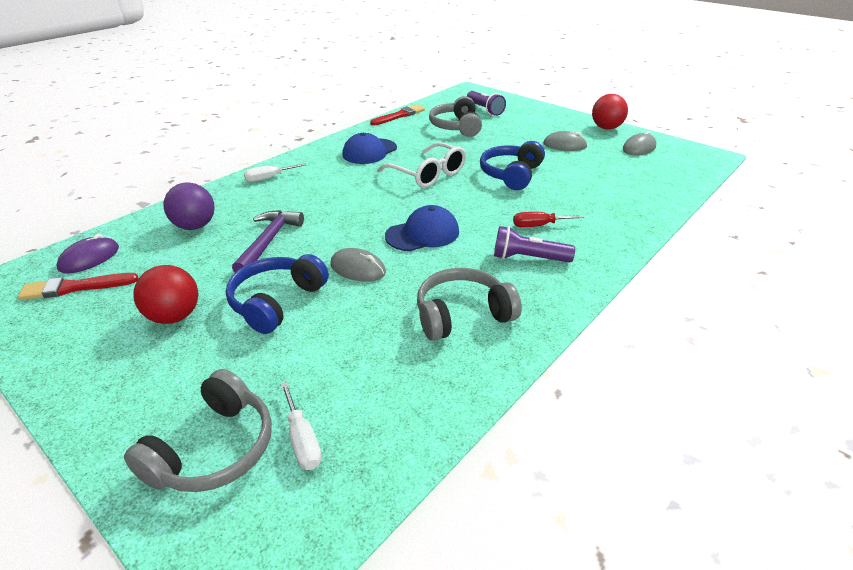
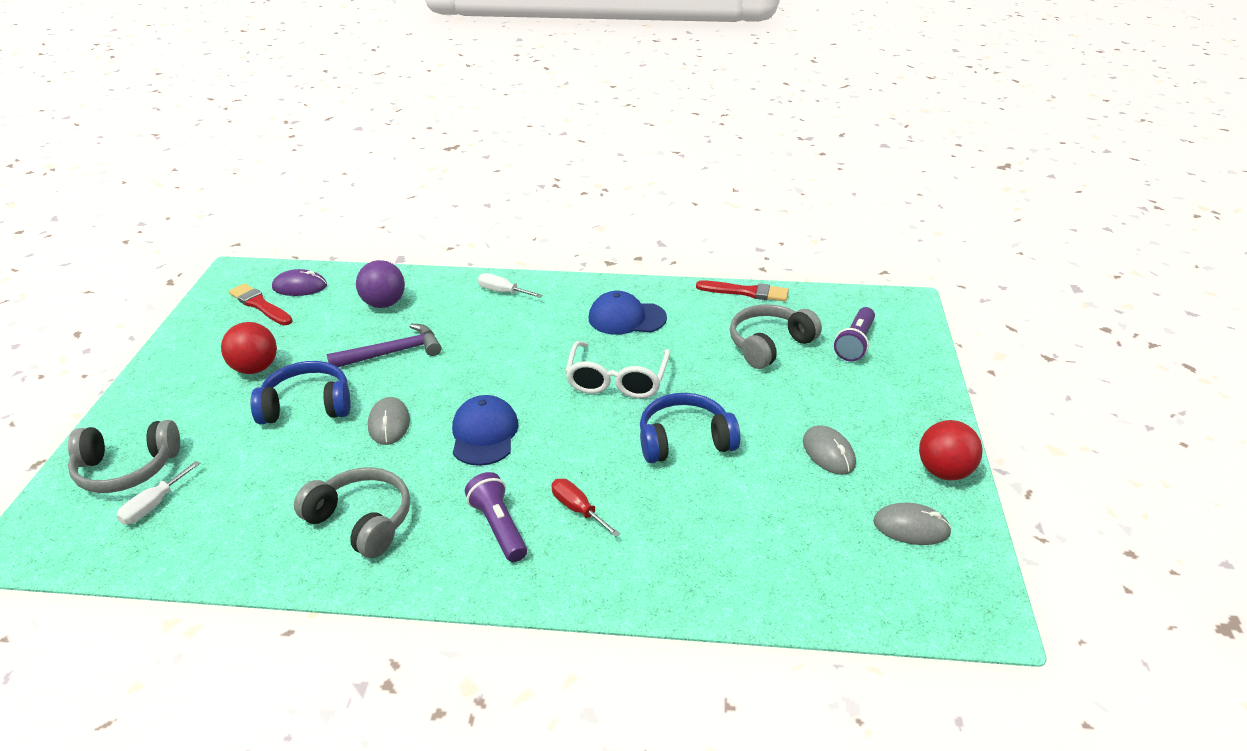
camera: 55 degrees right, 0 degrees up
blue cap [385,205,459,251] -> blue cap turned 120 degrees counterclockwise [452,395,519,466]

